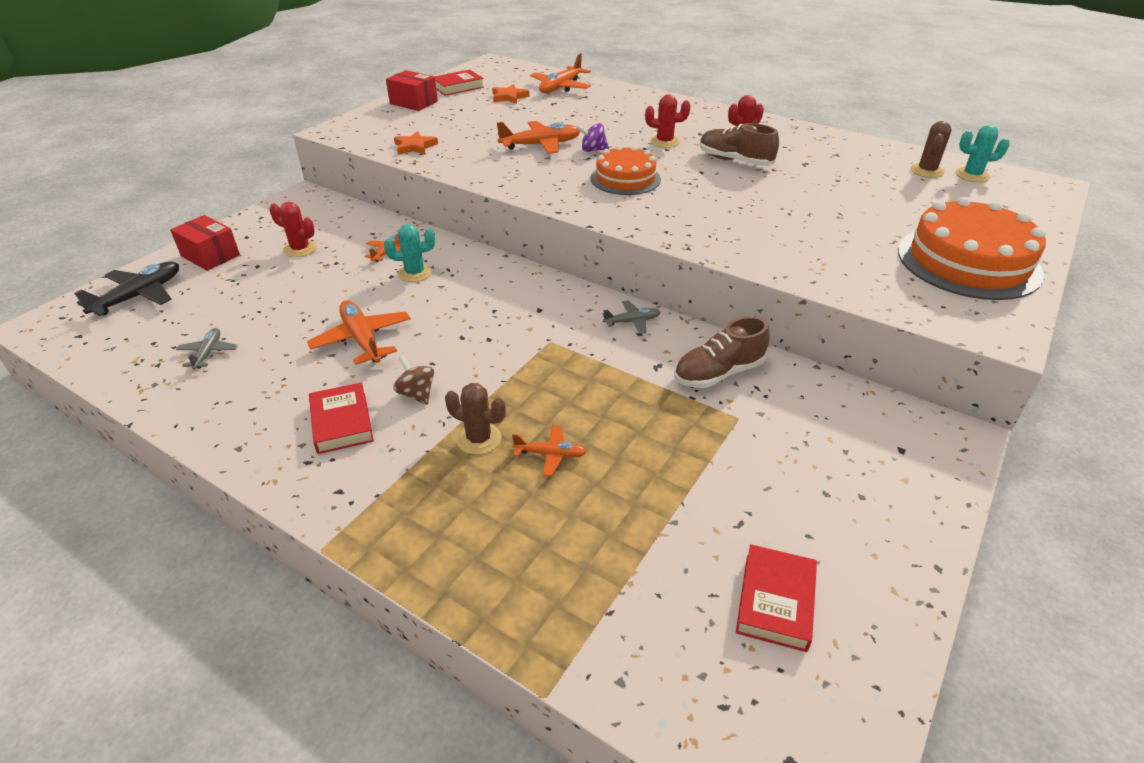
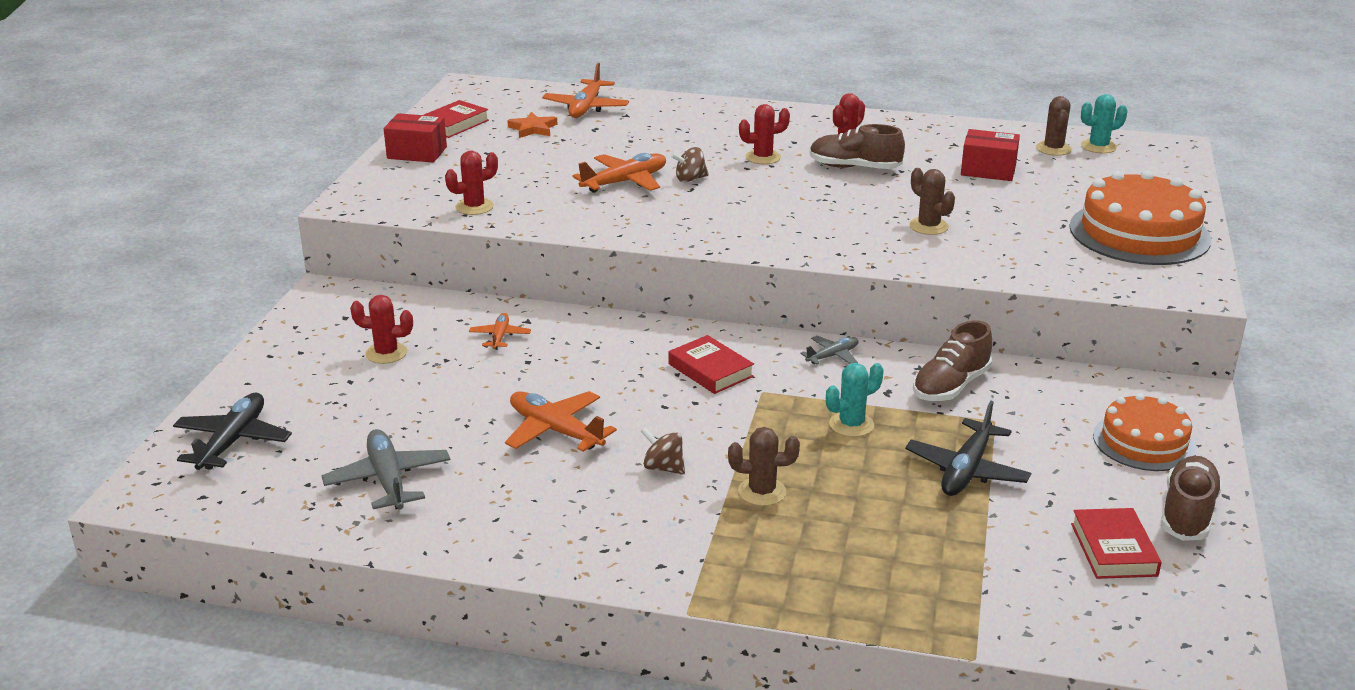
camera: 20 degrees left, 10 degrees down
red box [170,215,240,271] -> red box moved to [961,129,1020,181]
grey plane [176,328,238,369] -> grey plane [322,429,450,510], size x1.76
red book [309,382,374,454] -> red book moved to [668,335,754,394]
turquoise cactus [384,224,435,282] -> turquoise cactus moved to [826,363,883,437]
orange star [394,131,438,155] -> red cactus [445,151,498,215]
orange plane [512,425,587,476] -> none
purple spinning top [576,123,609,152] -> brown spinning top [671,147,709,182]
orange cake [590,145,661,195] -> orange cake moved to [1093,393,1197,471]
none -> black plane [905,401,1031,496]
none -> brown cactus [909,168,955,235]
none -> brown shoe [1161,456,1222,541]

